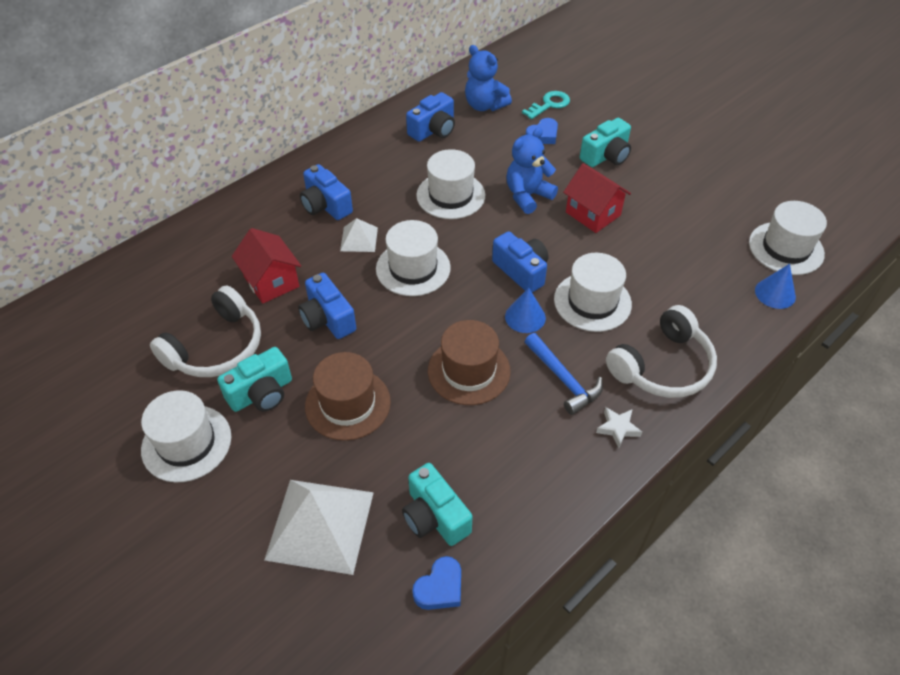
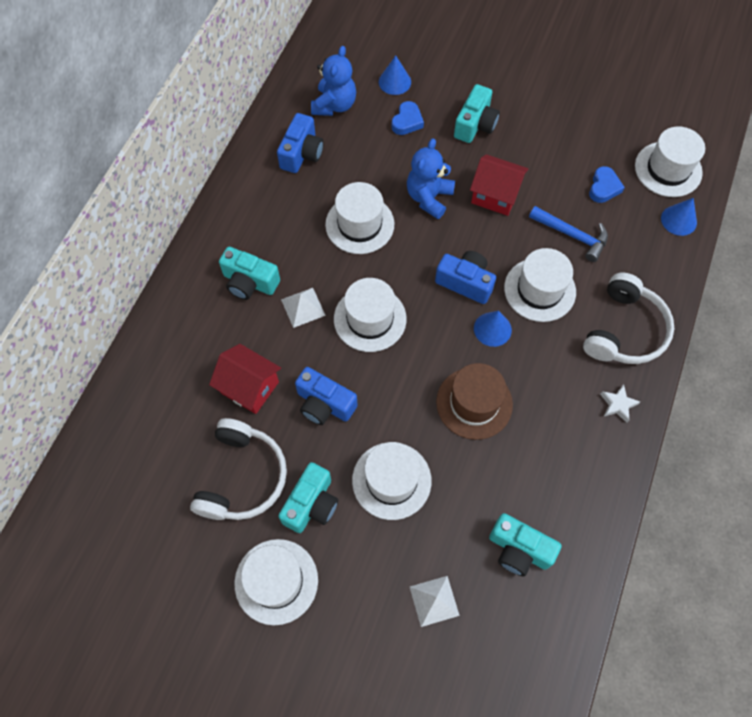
camera: 25 degrees left, 15 degrees up
white pyramid [264,480,374,575] -> white pyramid [410,576,460,627], size x0.51
blue camera [300,164,353,220] -> turquoise camera [219,247,280,300]
brown hat [305,352,391,441] -> white hat [352,442,432,520]
blue heart [412,556,461,610] -> blue heart moved to [589,166,625,203]
blue teddy bear [465,45,512,111] -> blue teddy bear turned 90 degrees counterclockwise [311,46,356,116]
turquoise key [522,91,570,119] -> blue cone [379,56,411,95]
blue hammer [524,333,603,415] -> blue hammer moved to [529,206,608,262]

